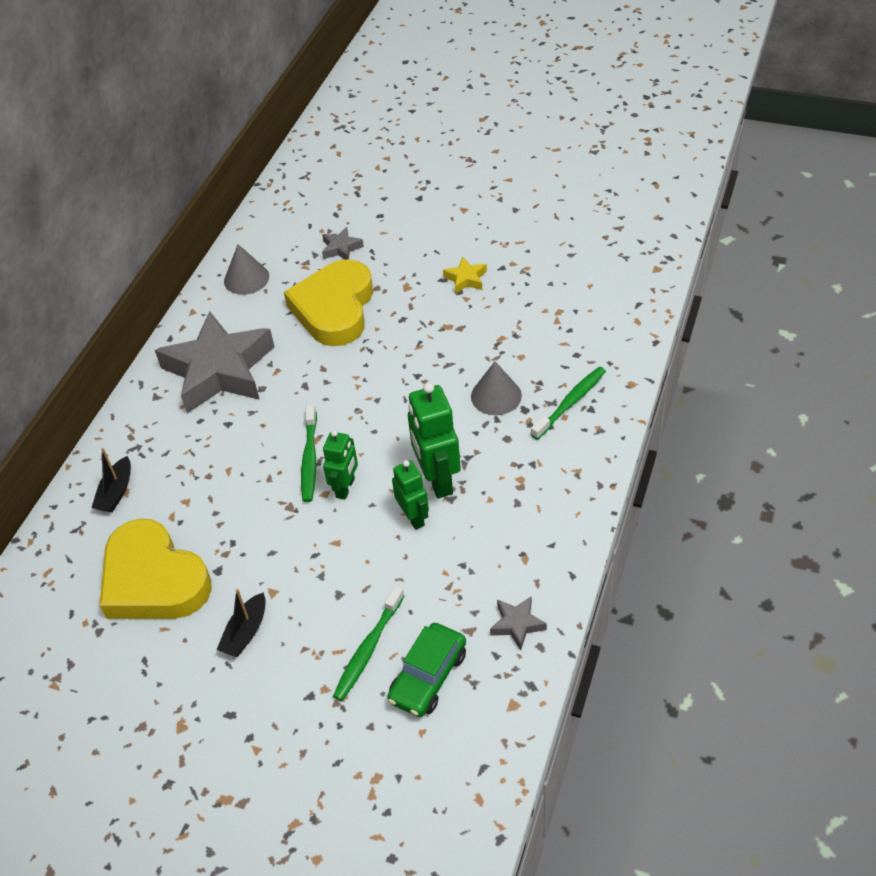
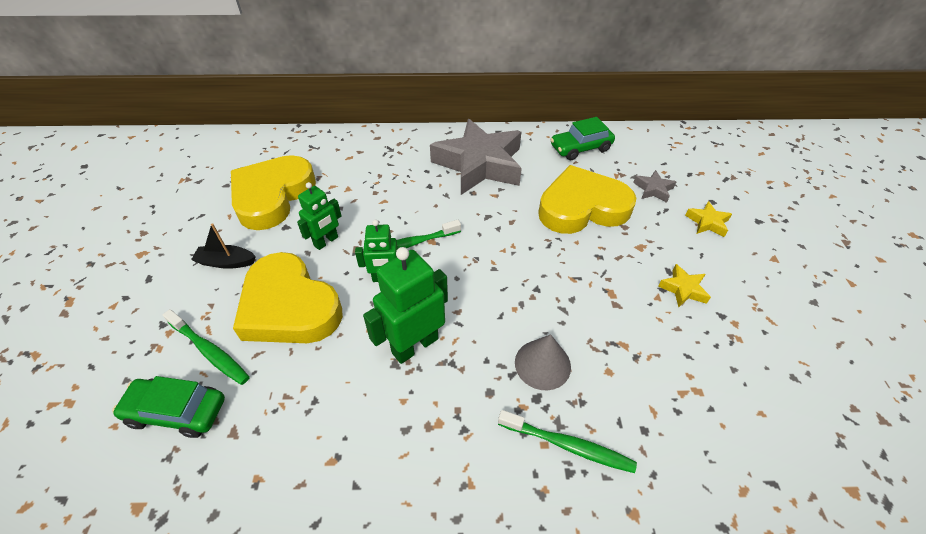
camera: 65 degrees right, 0 degrees up
black boat [91,448,131,512] -> none
grey cone [224,244,269,295] -> green car [550,117,615,160]
green toothbrush [333,586,404,701] -> green toothbrush turned 150 degrees counterclockwise [163,309,250,385]
green robot [392,460,429,530] -> green robot moved to [297,182,342,250]
grey star [490,596,547,650] -> none
none -> yellow heart [233,252,343,343]
none -> yellow star [685,201,732,237]

